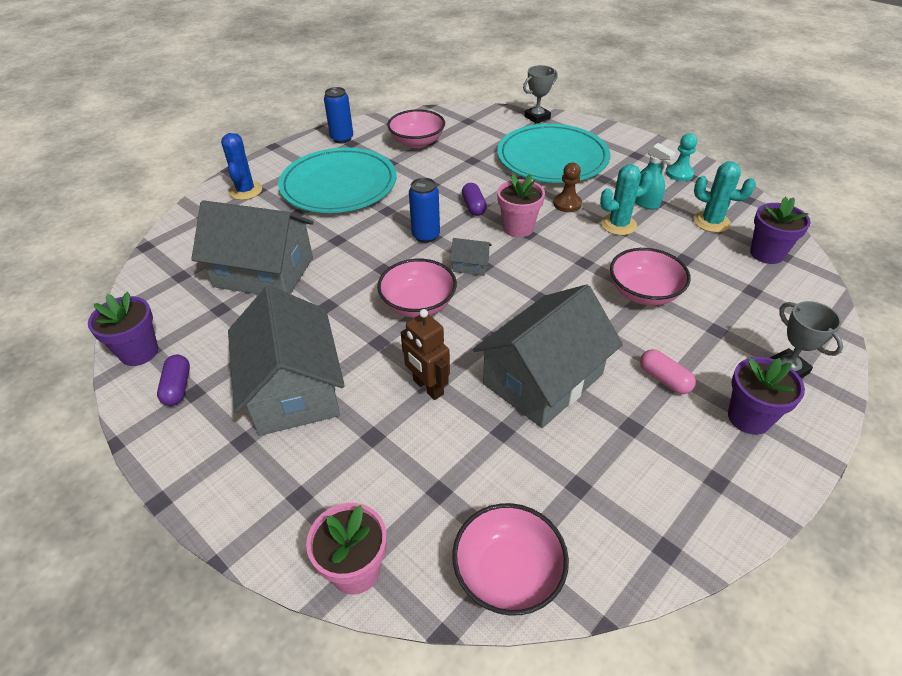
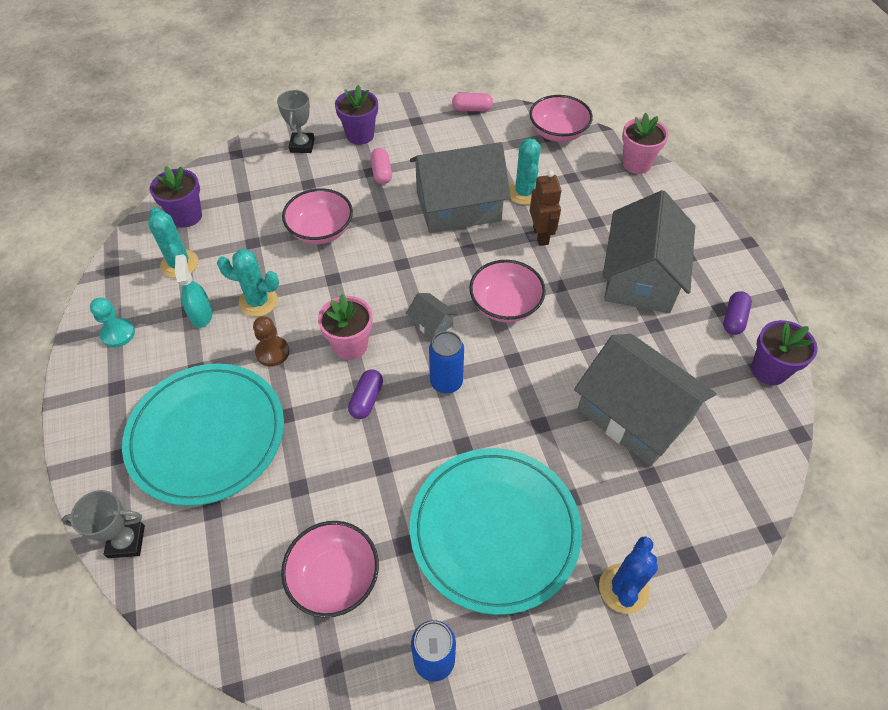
camera: 150 degrees left, 10 degrees up
none -> pink capsule [452,93,493,111]
none -> turquoise cactus [509,138,541,205]

